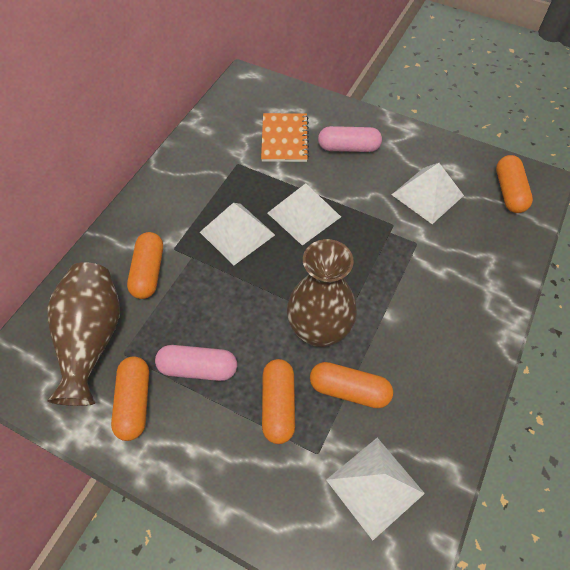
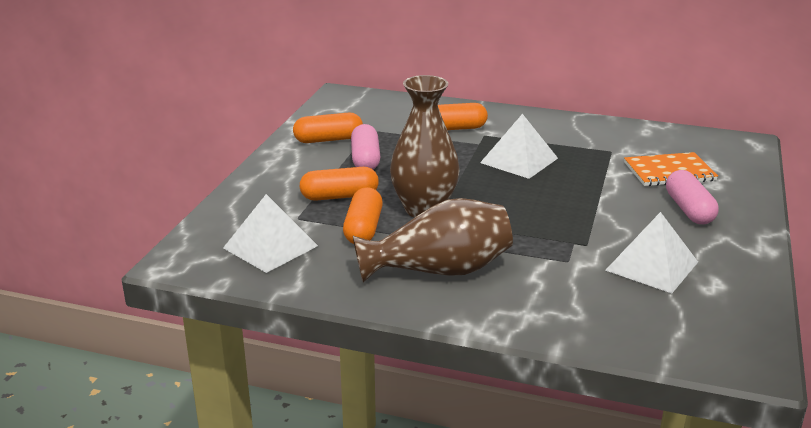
camera: 80 degrees right, 30 degrees down
brown vase [47,262,120,406] -> brown vase moved to [353,198,513,283]
white pyramid [268,183,341,246] -> none
orange capsule [496,155,533,213] -> none

